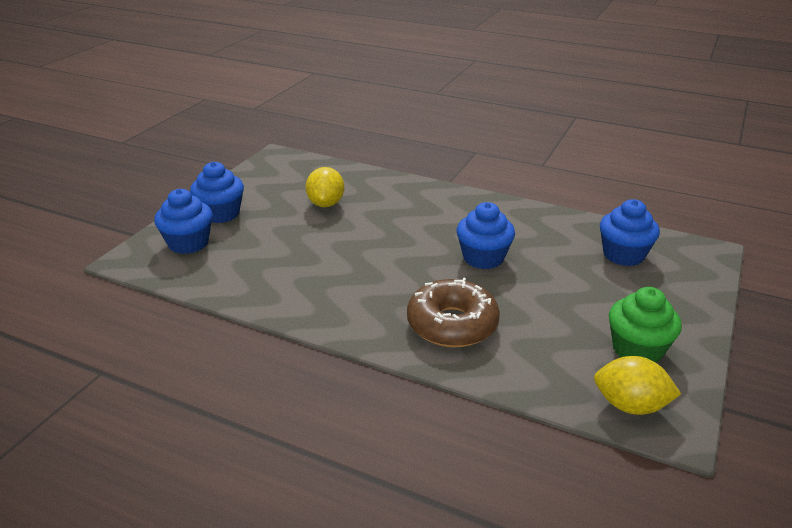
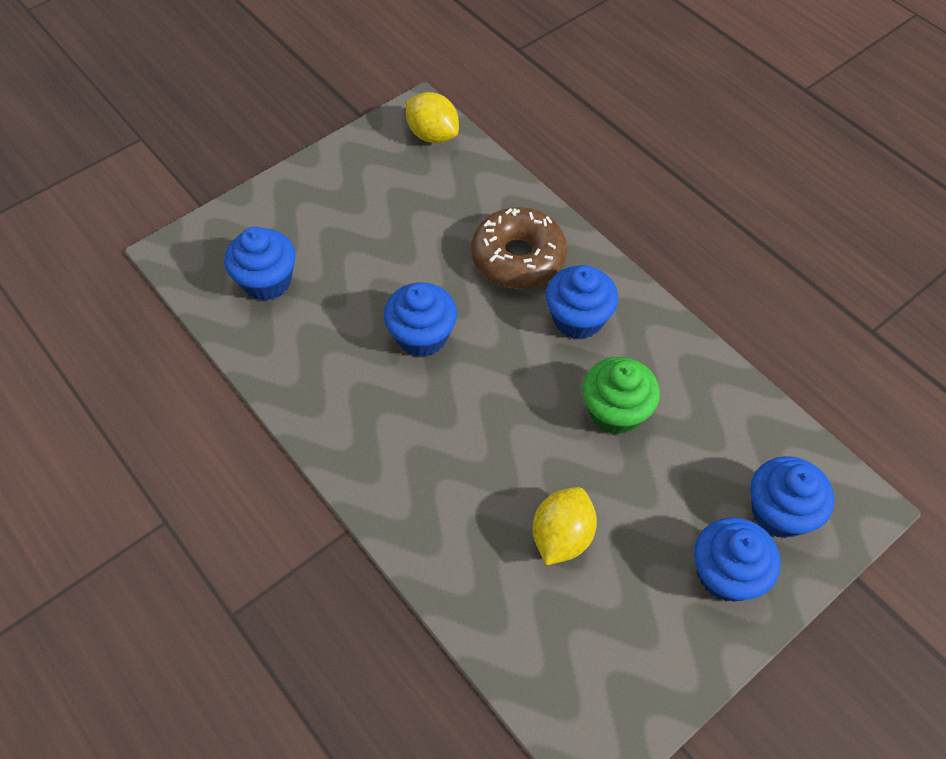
camera: 155 degrees left, 25 degrees up
green cupcake [609,287,682,363] -> green cupcake moved to [582,357,660,435]
none -> blue cupcake [546,265,618,340]

